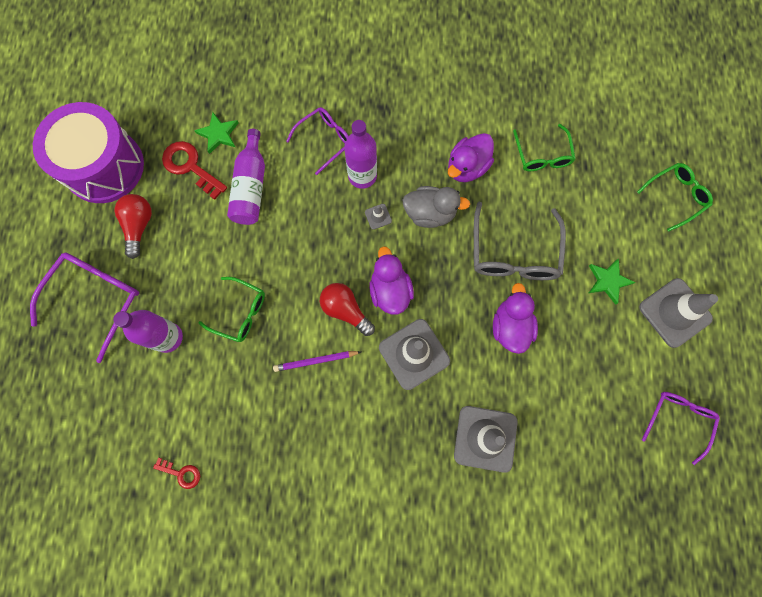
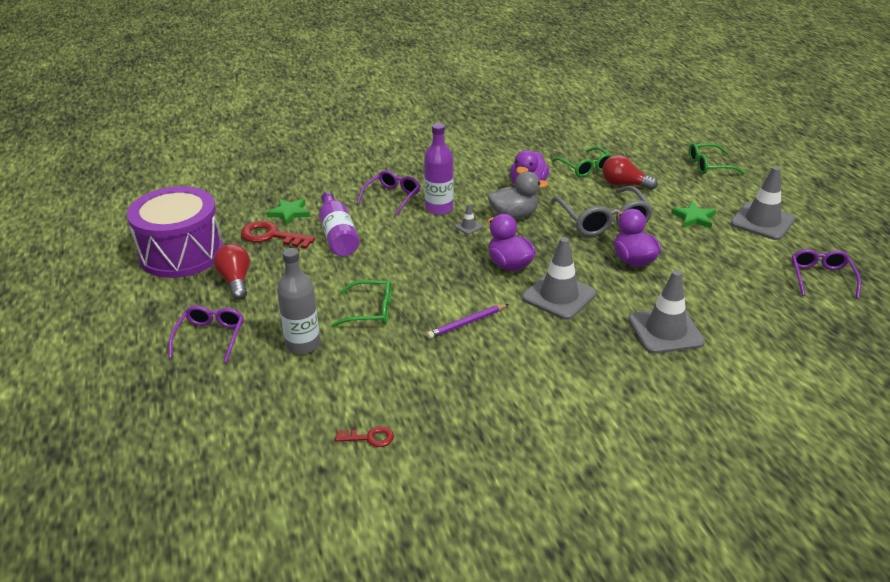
camera: 20 degrees left, 40 degrees down
purple glasses [30,253,139,363] -> purple glasses [169,306,244,363], size x0.64
purple bottle [113,310,183,353] -> grey bottle [277,248,320,354]
red light bulb [320,283,375,336] -> red light bulb moved to [602,155,658,190]
green glasses [637,163,713,232] -> green glasses turned 135 degrees counterclockwise [689,143,745,174]

